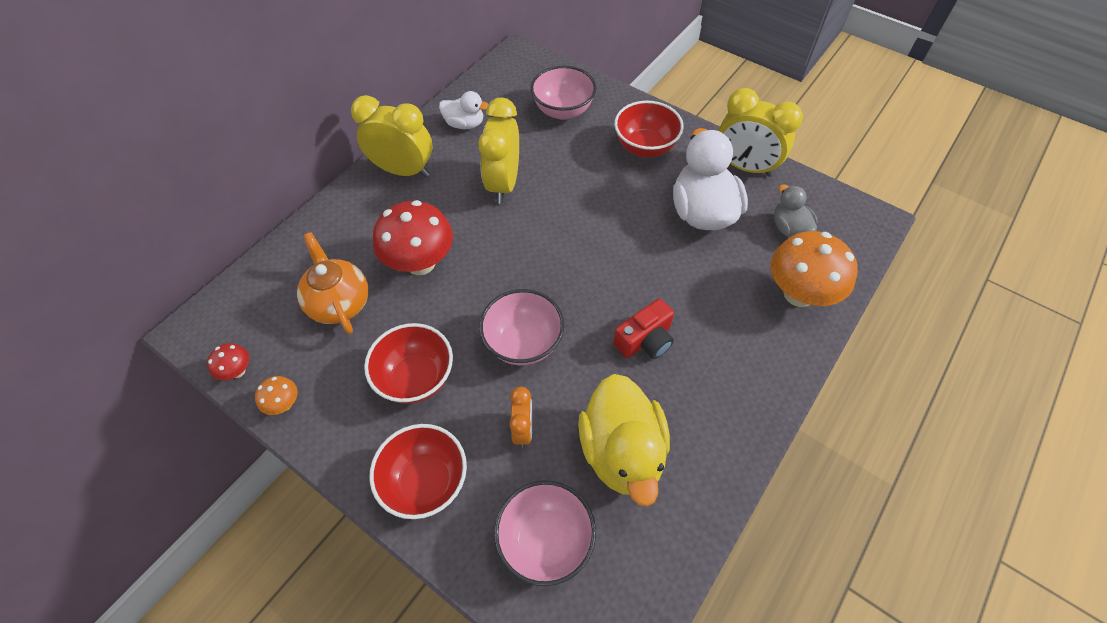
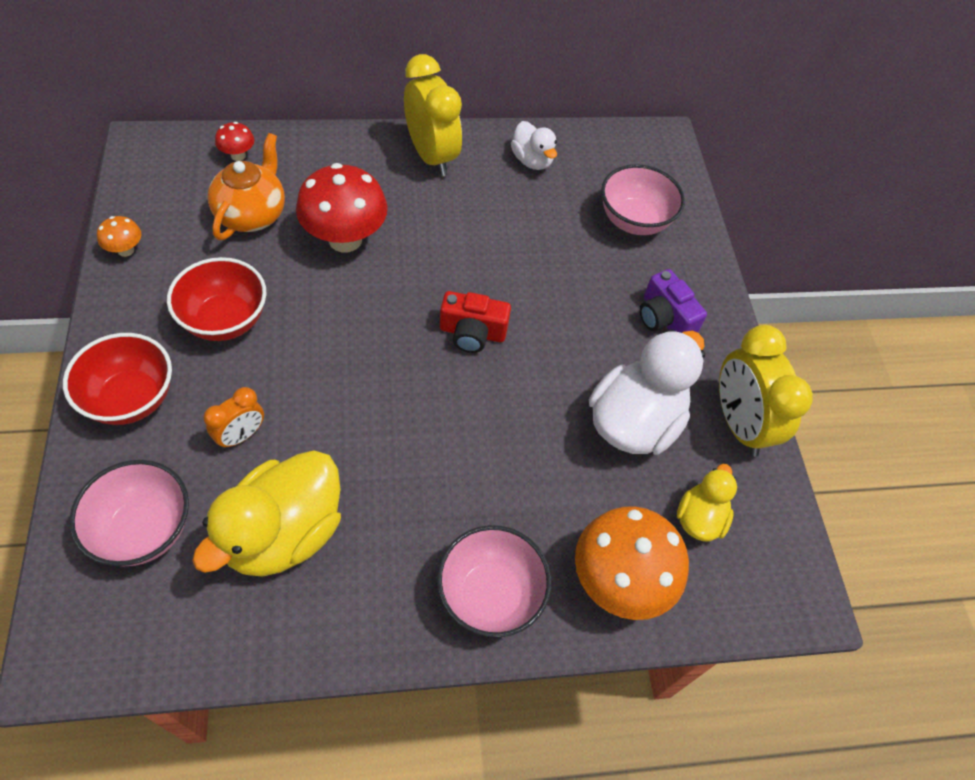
camera: 40 degrees right, 0 degrees up
red mushroom [207,343,249,380] -> red mushroom moved to [215,122,254,161]
yellow clock [478,97,519,204] -> none
pink bowl [479,289,564,366] -> pink bowl moved to [437,525,551,637]
red camera [613,299,674,359] -> red camera moved to [440,291,511,353]
red bowl [614,101,684,158] -> purple camera [640,269,707,333]
grey duck [774,184,818,237] -> yellow duck [677,464,737,541]

